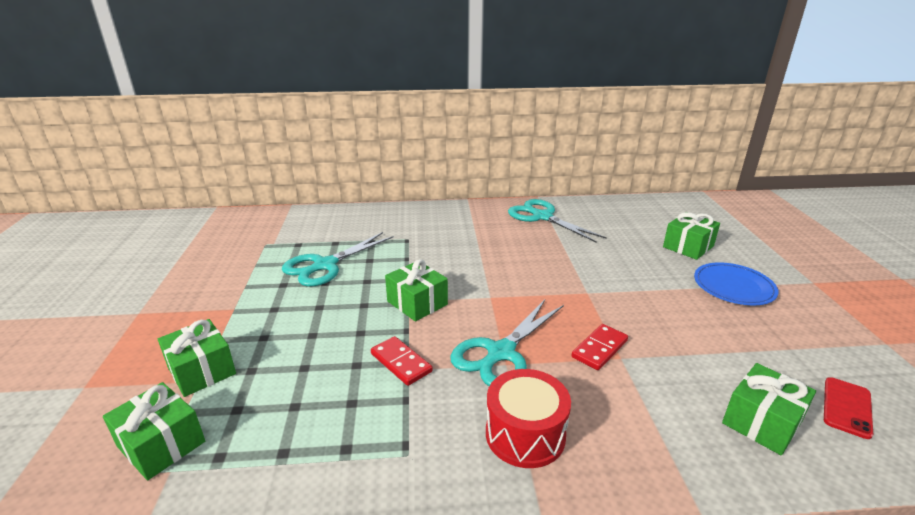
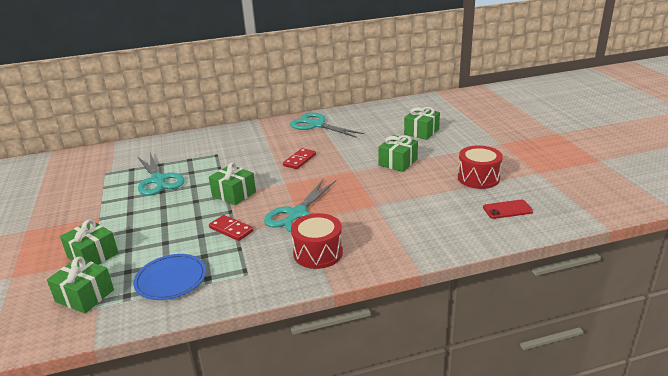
camera: 10 degrees left, 0 degrees up
turquoise scissors [282,232,394,287] -> turquoise scissors turned 60 degrees counterclockwise [137,153,185,195]
red domino [571,324,628,370] -> red domino moved to [283,148,316,169]
blue plate [694,262,779,305] -> blue plate moved to [133,254,206,300]
green gift [722,363,816,456] -> green gift moved to [378,135,418,172]
red phone [824,377,873,439] -> red phone turned 60 degrees clockwise [483,200,533,219]
none -> red drum [458,145,503,189]

